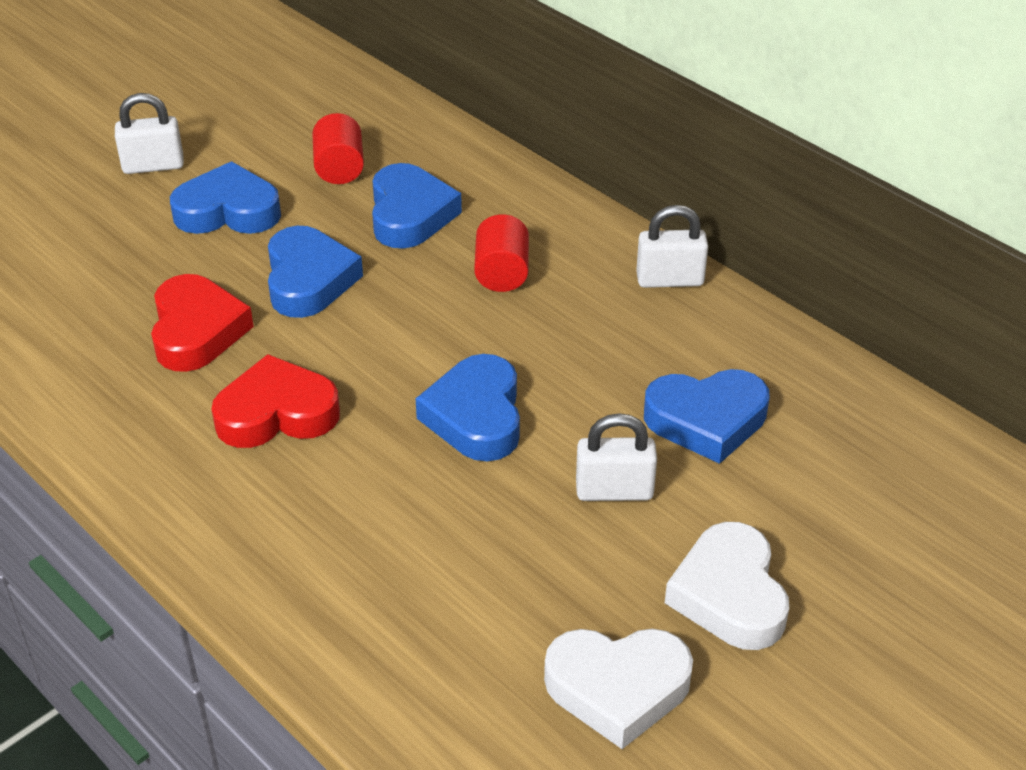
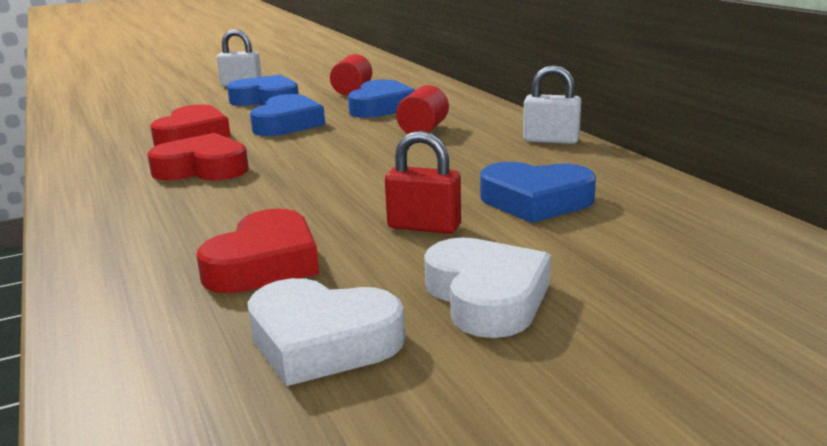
camera: 20 degrees right, 20 degrees down
blue heart [415,354,520,461] -> none
white padlock [576,413,657,501] -> red padlock [385,131,461,234]
white heart [665,522,789,650] -> white heart turned 150 degrees clockwise [424,237,551,338]
none -> red heart [196,209,319,293]

